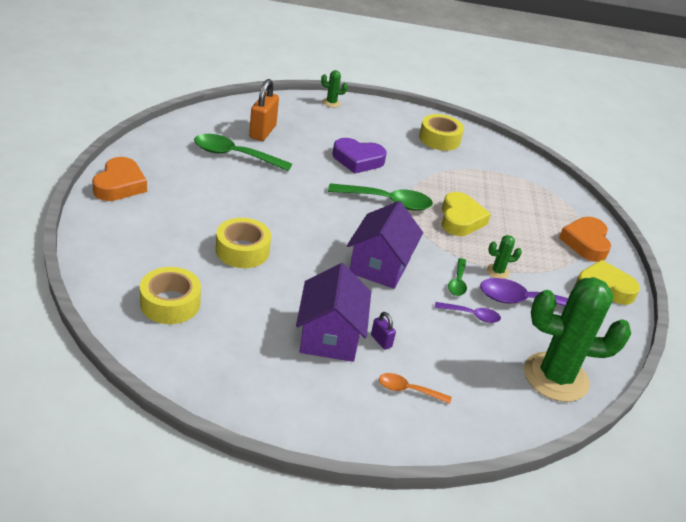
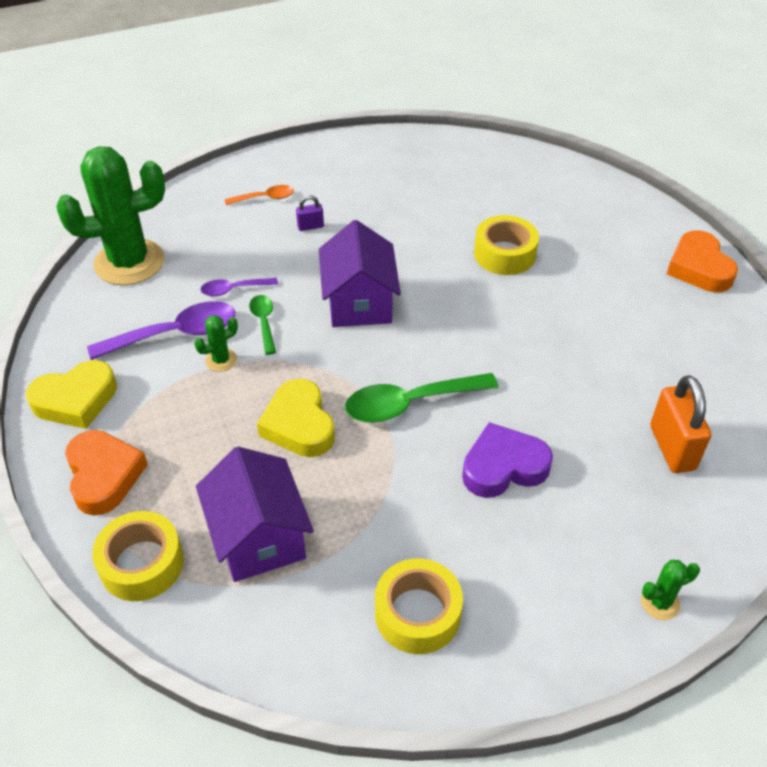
camera: 160 degrees right, 10 degrees up
yellow tape [140,267,201,324] -> yellow tape moved to [92,511,184,601]
green spoon [194,134,292,171] -> none
purple house [296,263,371,362] -> purple house moved to [196,446,314,582]
purple padlock [371,312,396,350] -> purple padlock turned 45 degrees counterclockwise [296,195,324,231]

